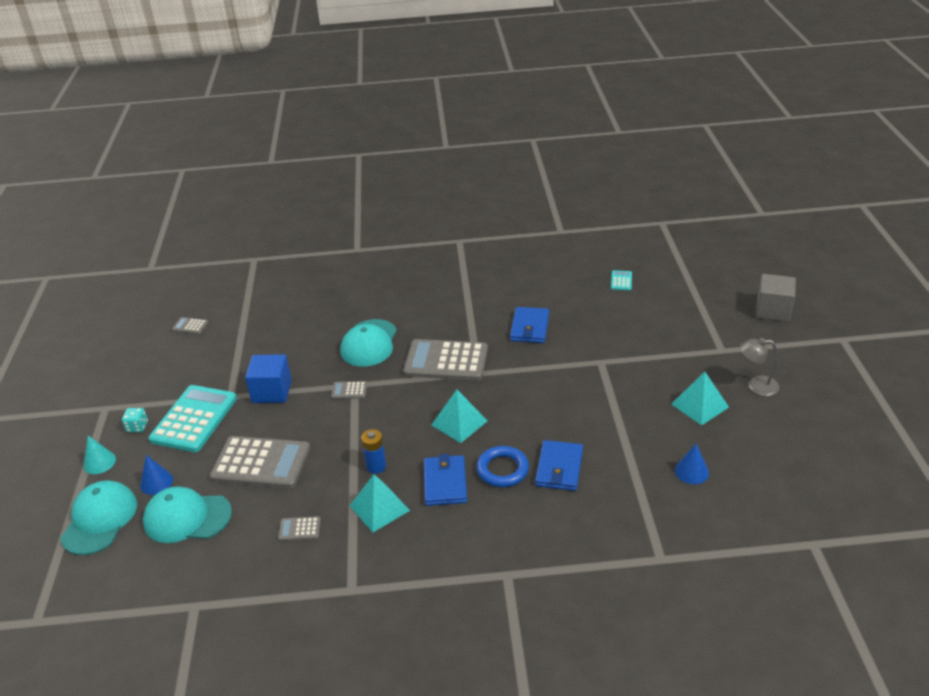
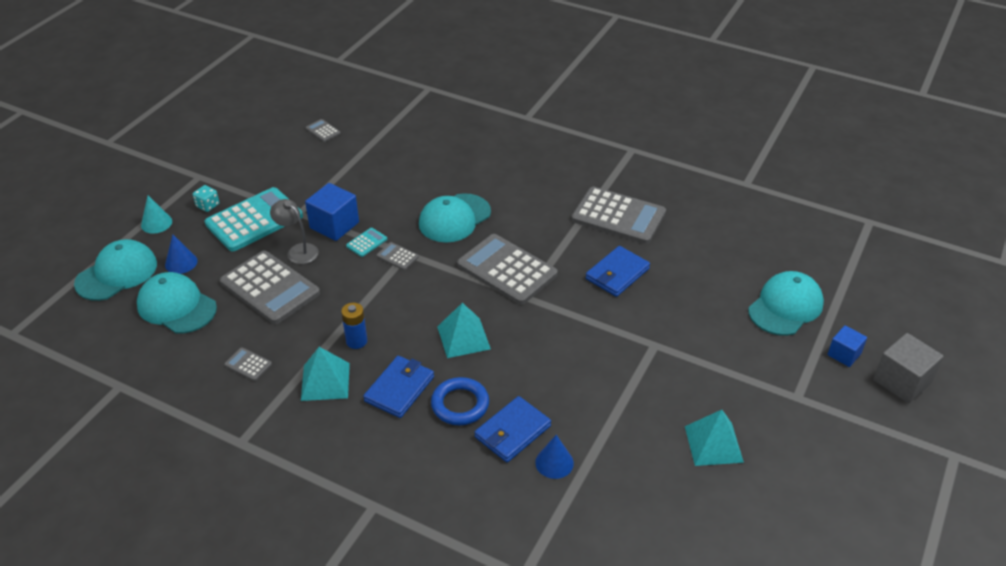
camera: 30 degrees right, 5 degrees up
turquoise calculator [611,270,632,290] -> turquoise calculator moved to [346,228,387,257]
blue cone [675,444,709,484] -> blue cone moved to [535,435,574,479]
grey lamp [740,338,780,396] -> grey lamp moved to [270,199,319,264]
none -> grey calculator [571,187,666,244]
none -> turquoise cap [748,271,824,336]
none -> blue cube [827,325,867,367]

